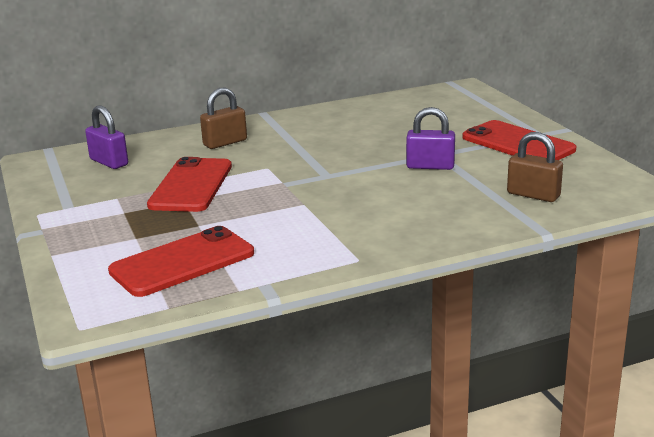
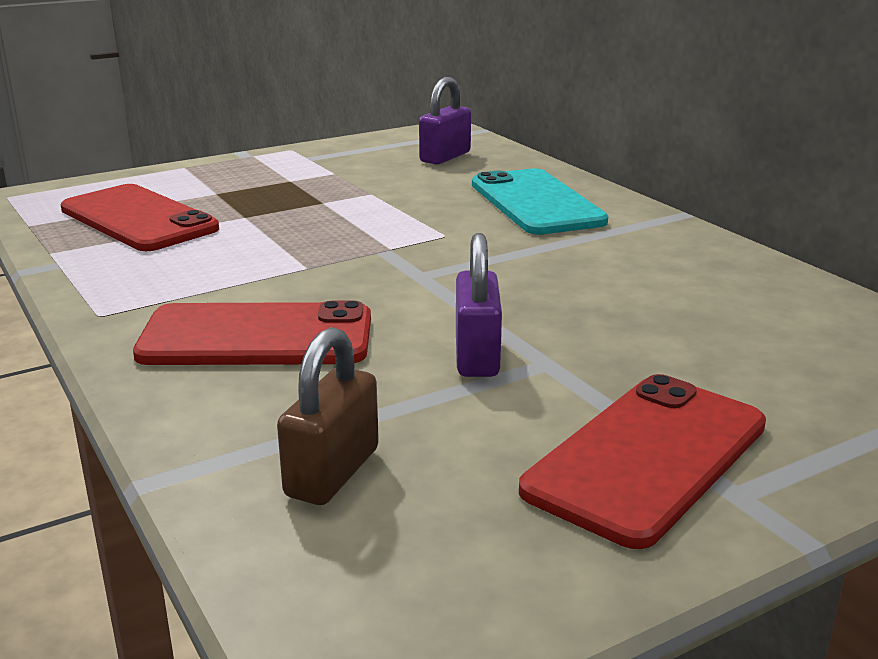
camera: 80 degrees right, 0 degrees up
red phone [147,157,232,212] -> red phone moved to [133,300,371,365]
brown padlock [200,88,247,149] -> turquoise phone [472,168,608,235]

